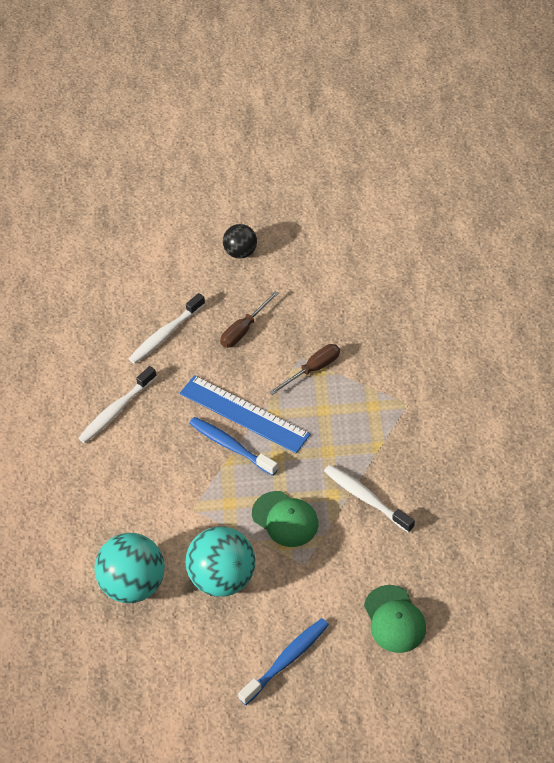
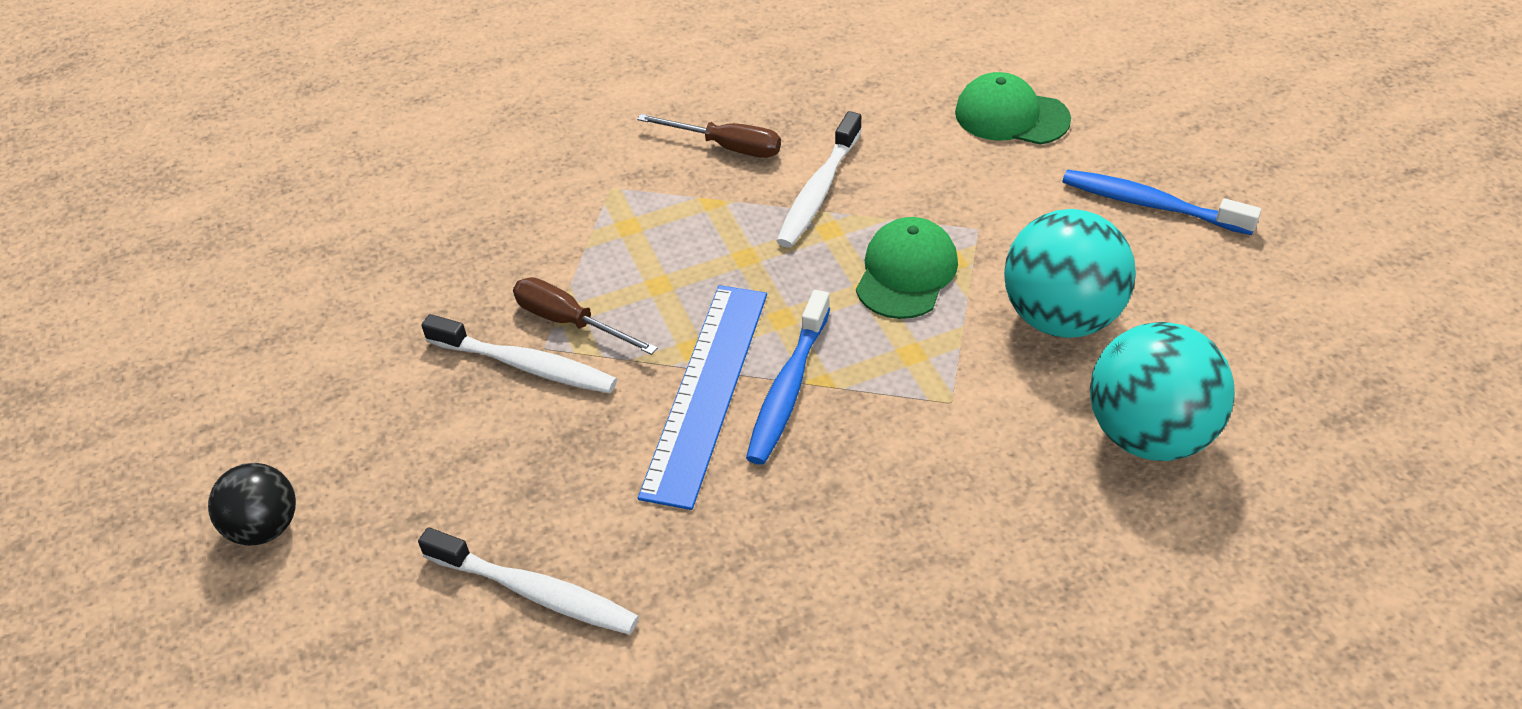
camera: 110 degrees left, 5 degrees down
white toothbrush [78,366,157,443] -> white toothbrush moved to [421,314,617,394]
brown screwdriver [220,291,279,348] -> brown screwdriver moved to [637,114,781,158]
green cap [364,585,426,653] -> green cap turned 120 degrees counterclockwise [955,72,1071,145]

